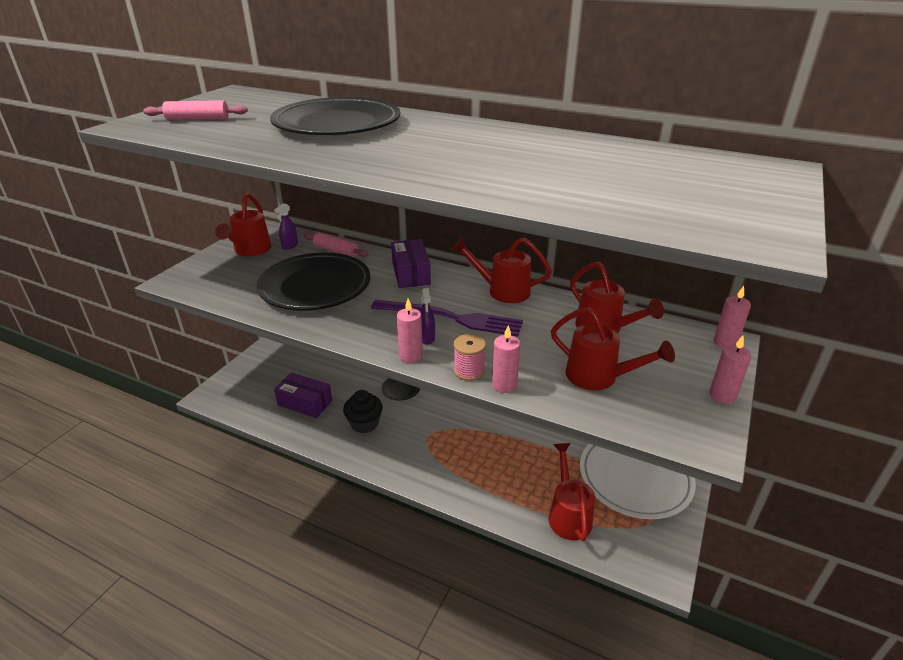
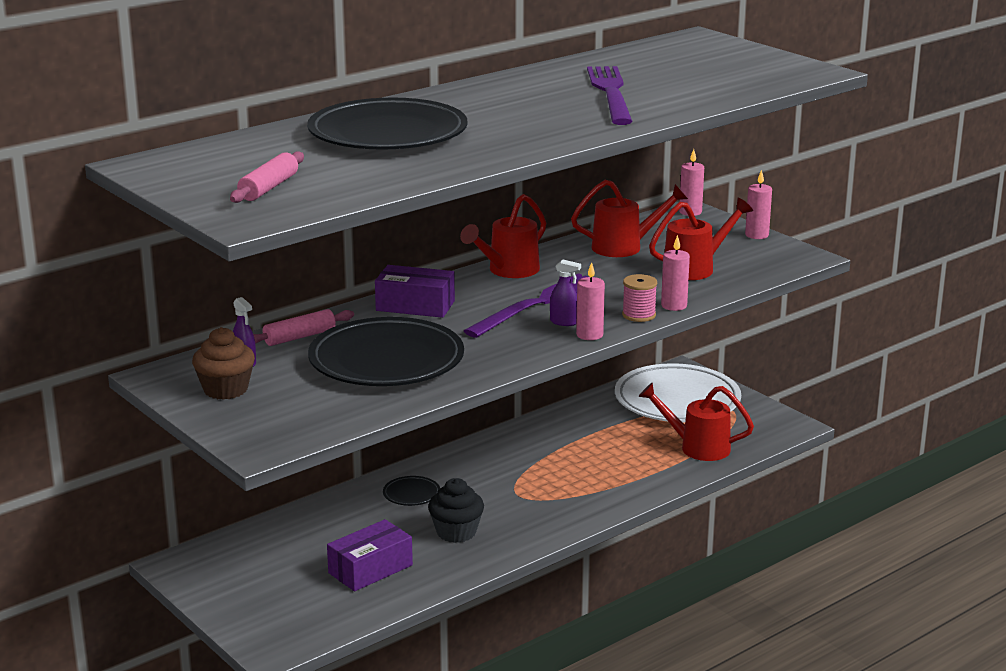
camera: 65 degrees left, 10 degrees down
red watering can [215,193,272,256] -> brown cupcake [192,327,255,400]
none -> purple fork [587,66,633,125]

